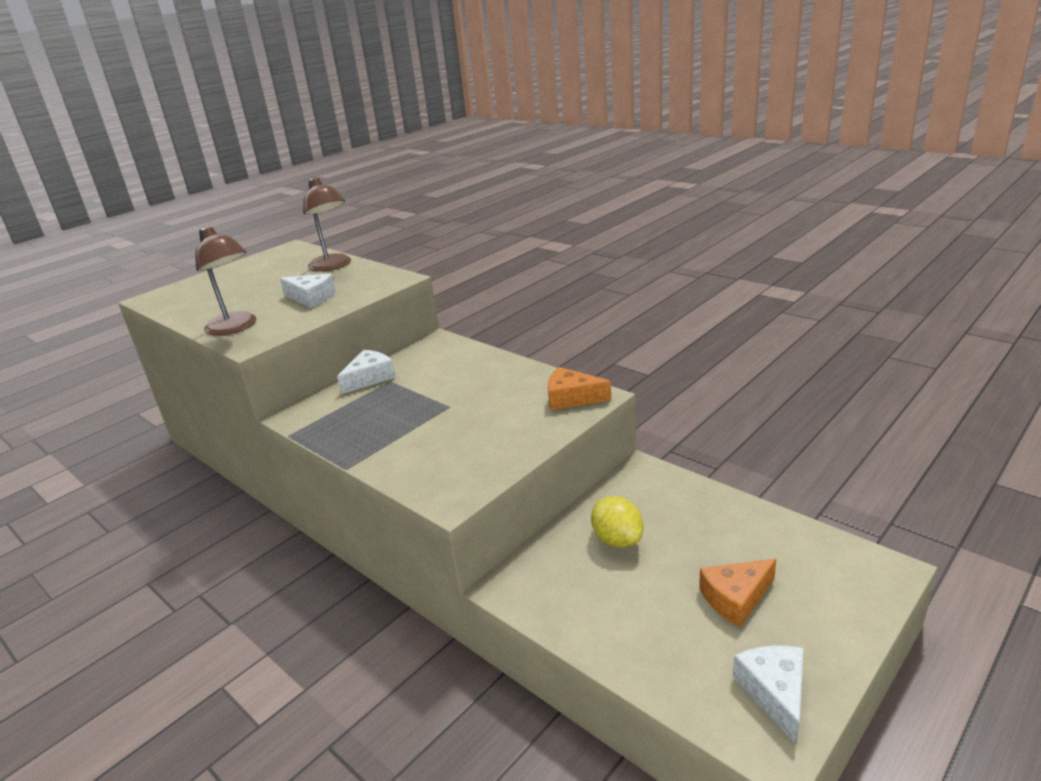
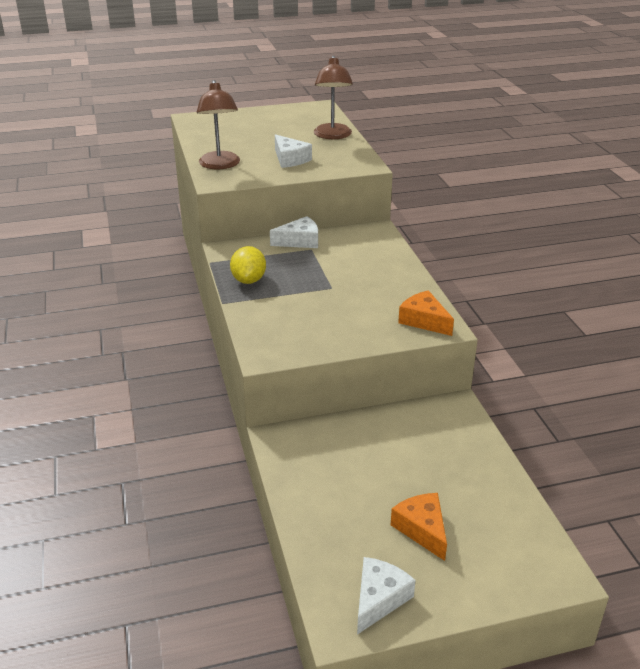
camera: 30 degrees right, 5 degrees up
yellow lemon [591,496,643,548] -> yellow lemon moved to [230,246,266,284]
orange cheese [699,559,776,627] -> orange cheese turned 60 degrees clockwise [391,493,447,561]

